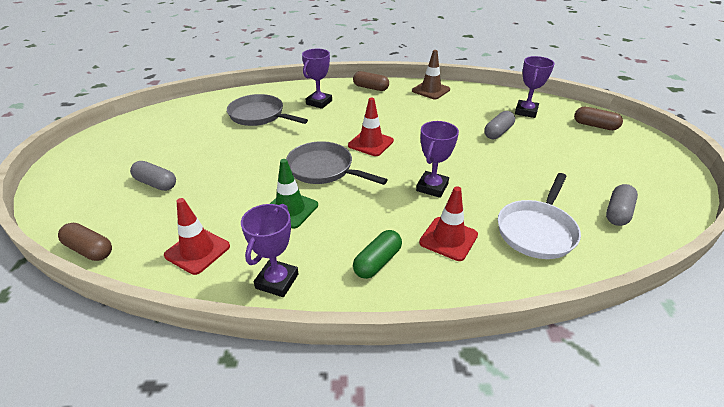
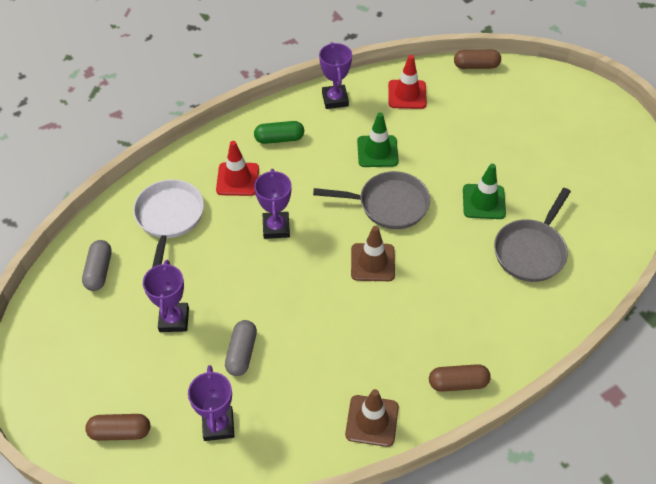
camera: 150 degrees right, 15 degrees up
grey capsule [130,161,176,191] -> none
grey pan [227,94,308,126] -> grey pan turned 120 degrees clockwise [494,188,571,282]
purple trophy [302,49,332,109] -> purple trophy moved to [143,260,189,332]
red traffic cone [348,98,394,156] -> brown traffic cone [351,226,395,281]
green capsule [353,230,402,279] -> green capsule turned 75 degrees clockwise [254,121,304,144]
none -> green traffic cone [463,164,506,219]

